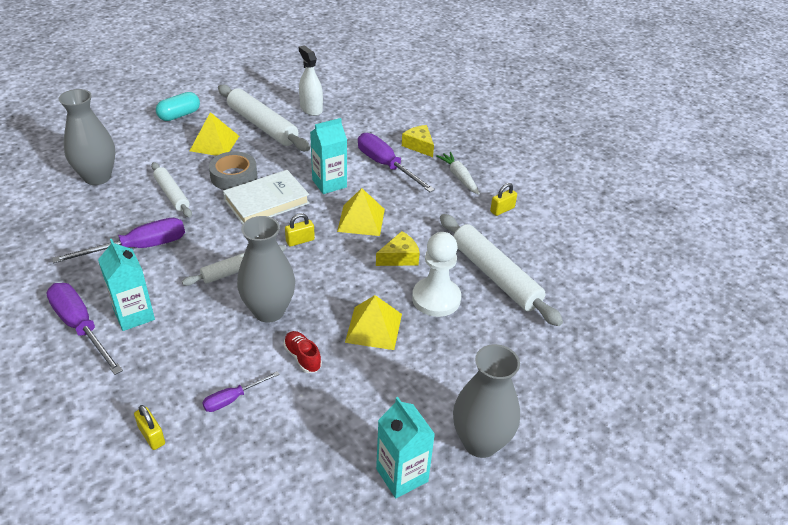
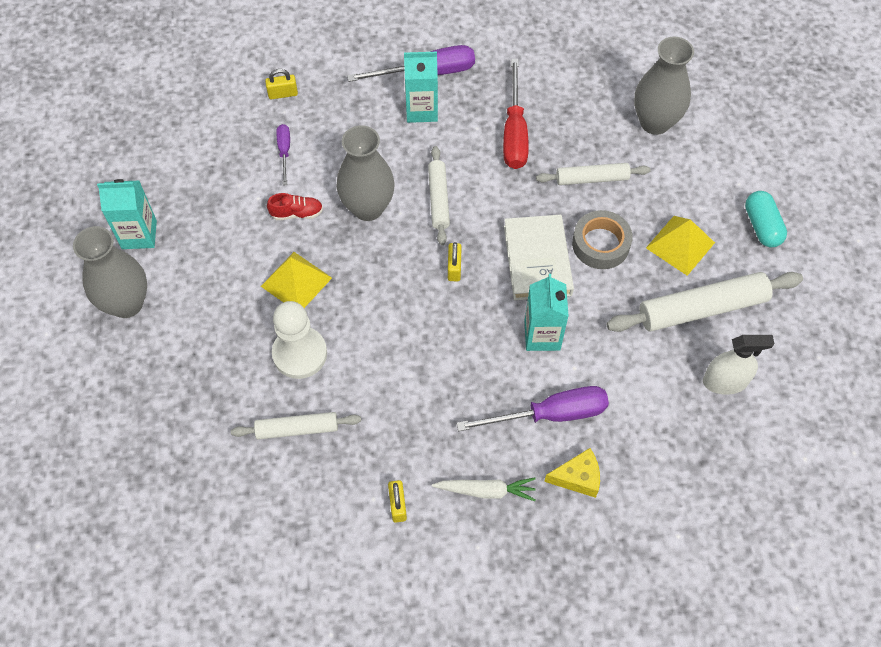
camera: 120 degrees right, 20 degrees up
purple screwdriver [52,218,185,263] -> red screwdriver [503,59,529,169]
yellow pyramid [337,188,385,236] -> none
yellow cheese [376,231,420,266] -> none
white rolling pin [440,214,563,326] -> white rolling pin [231,412,361,439], size x0.60

